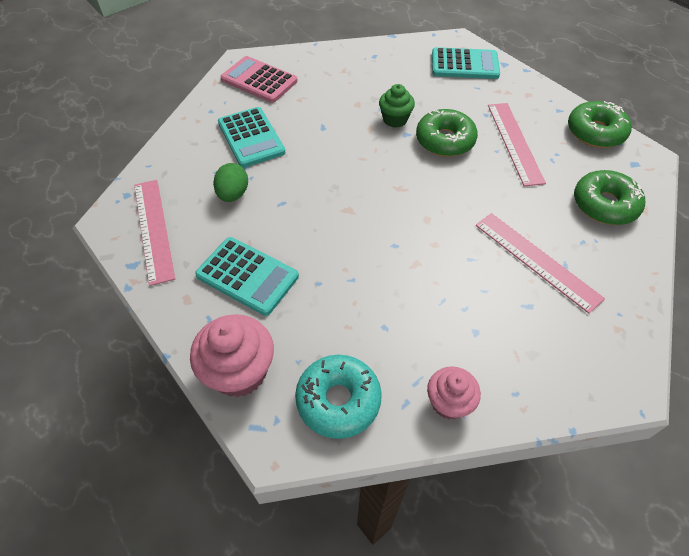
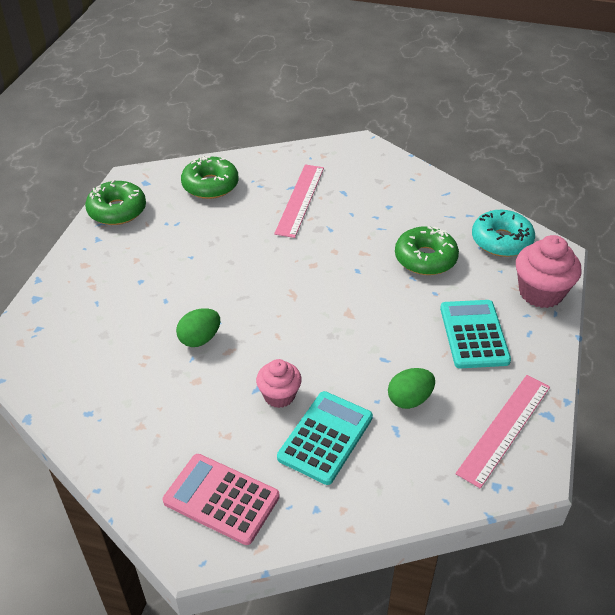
camera: 125 degrees left, 10 degrees down
pink calculator [220,56,298,103] -> pink calculator turned 120 degrees clockwise [163,454,280,545]
green cupcake [379,84,415,128] -> green egg [176,308,220,347]
green donut [416,109,478,157] -> green donut moved to [395,226,459,275]
pink cupcake [427,366,481,420] -> pink cupcake moved to [256,359,302,408]
turquoise calculator [432,47,500,79] -> none
pink ruler [488,103,546,186] -> none

